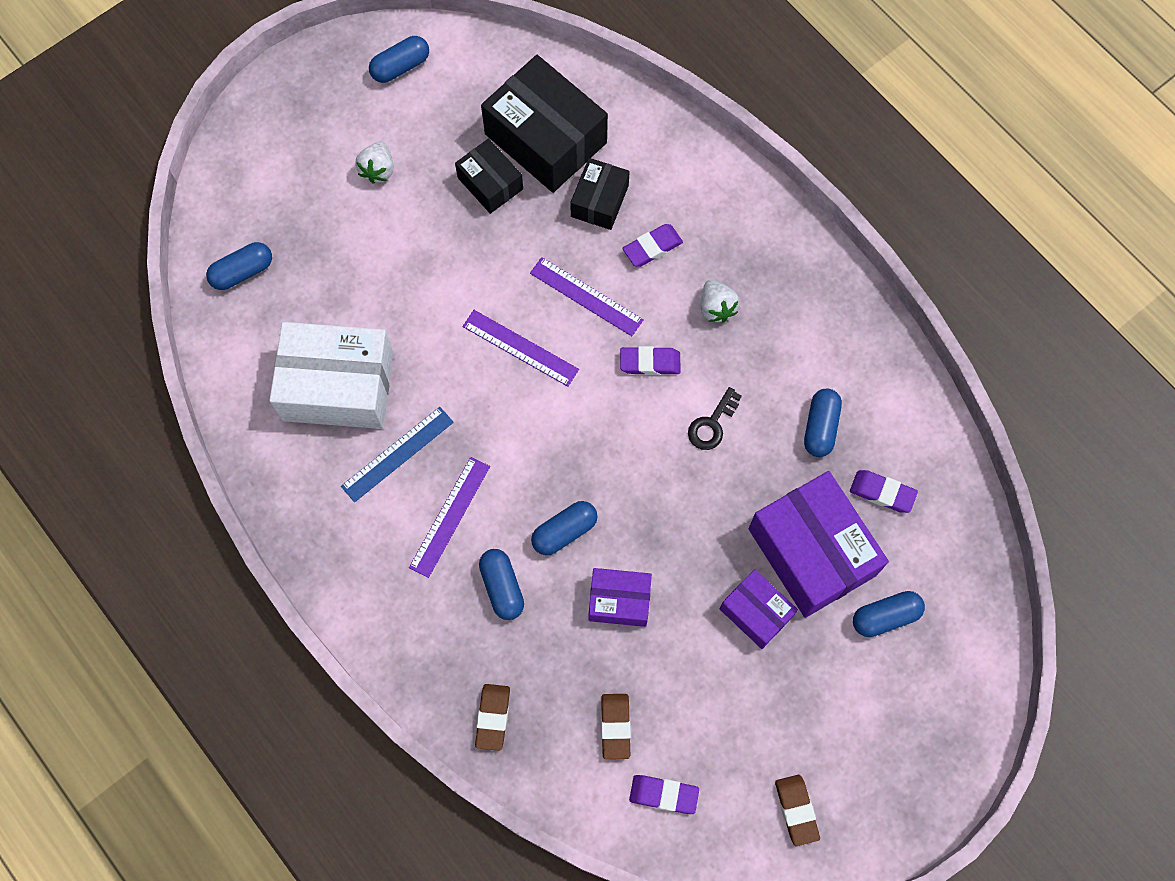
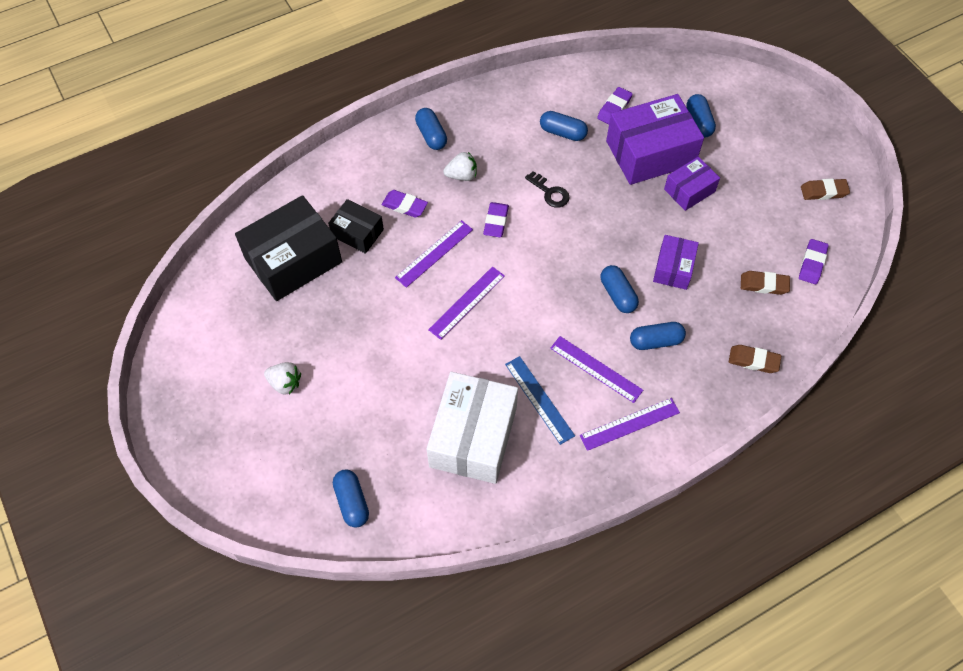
camera: 80 degrees left, 10 degrees down
blue capsule [369,36,429,83] -> blue capsule moved to [415,108,447,150]
black box [455,138,523,214] -> none
purple eraser [622,224,683,267] -> purple eraser turned 45 degrees counterclockwise [382,190,428,218]
none -> purple ruler [580,398,680,451]

